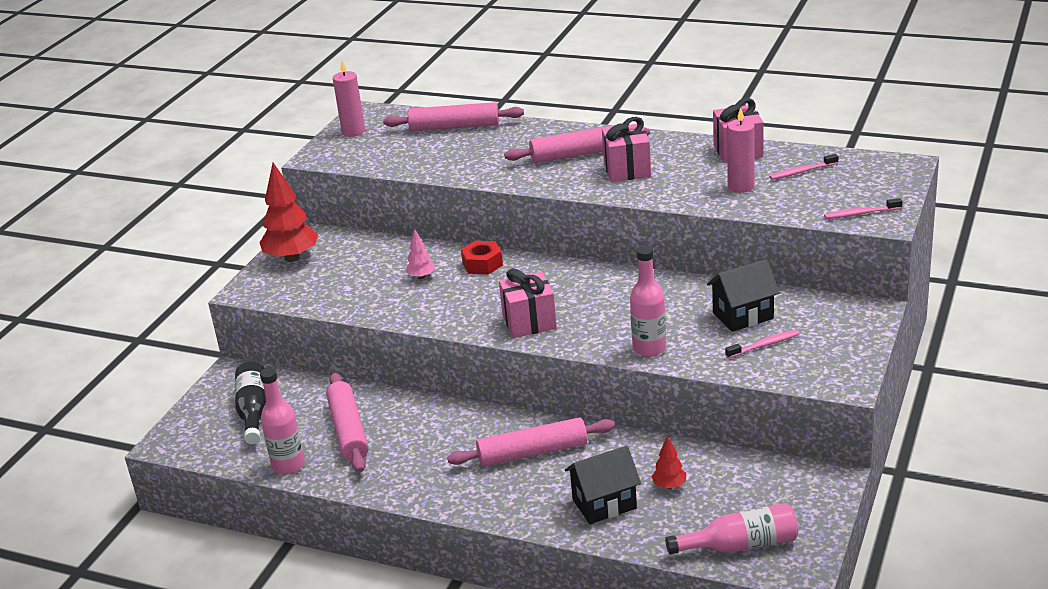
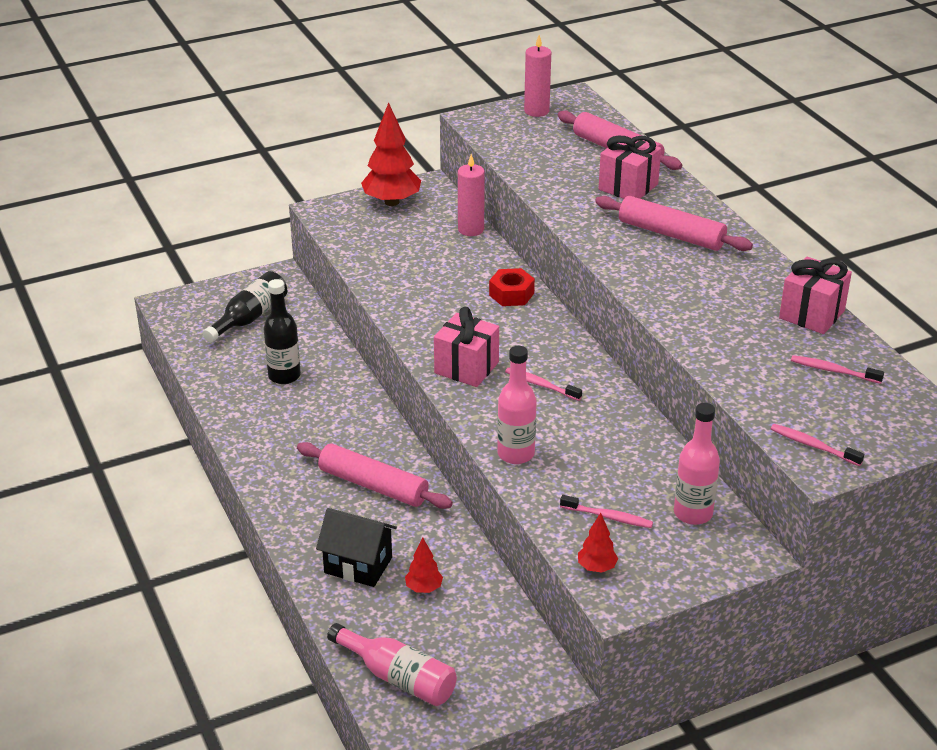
camera: 40 degrees right, 5 degrees up
pink bottle [260,368,305,475] -> pink bottle moved to [674,403,720,525]
pink rolling pin [326,373,369,473] -> black bottle [263,279,301,384]
pink tree [405,229,435,279] -> none
pink gift [602,117,651,182] -> pink gift moved to [598,136,661,199]
black house [707,259,780,332] -> none
pink candle [727,108,755,193] -> pink candle moved to [458,154,485,236]
none -> pink toothbrush [505,367,582,401]
none -> red tree [578,513,618,572]

